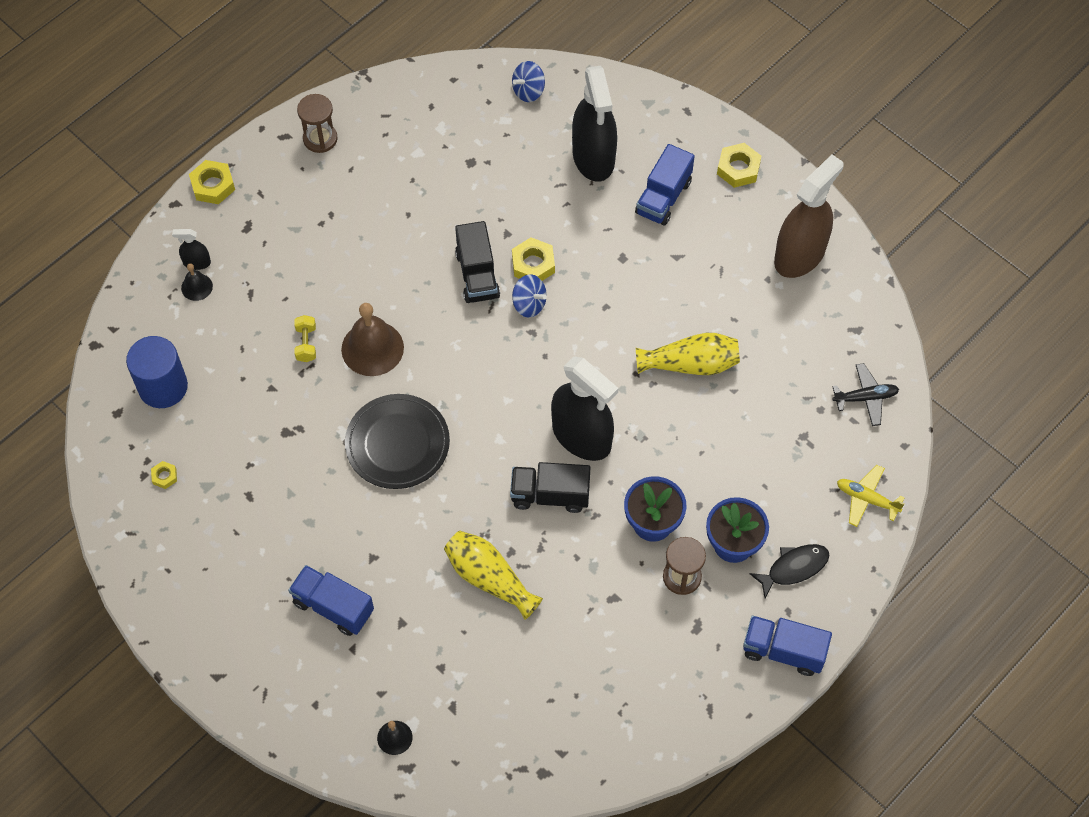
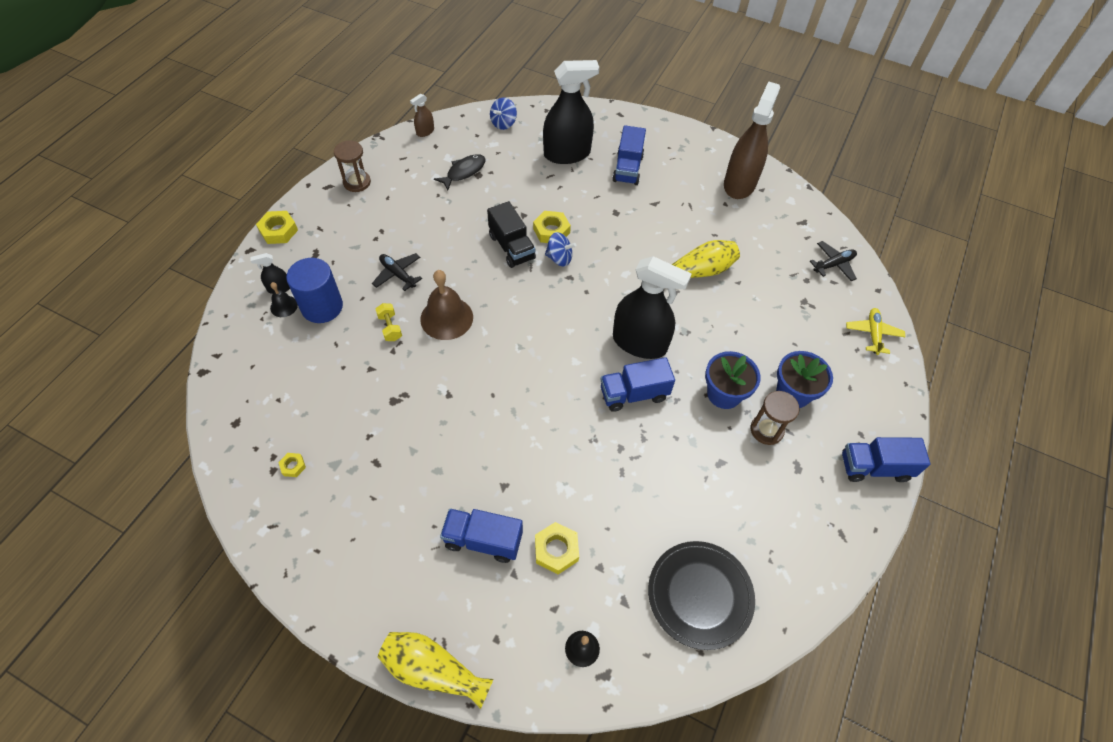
camera: 20 degrees left, 5 degrees down
blue cylinder [126,336,188,408] -> blue cylinder moved to [286,258,343,323]
black plate [345,394,450,489] -> black plate moved to [648,541,755,650]
yellow vase [444,531,543,620] -> yellow vase moved to [378,632,493,709]
black truck [510,462,591,513] -> blue truck [600,357,675,412]
black spray bottle [572,66,617,182] -> black spray bottle turned 75 degrees counterclockwise [543,60,599,164]
yellow nut [717,143,761,188] -> yellow nut moved to [535,522,579,574]
black fish [749,544,830,598] -> black fish moved to [434,154,486,190]
yellow plane [837,465,905,527] -> yellow plane turned 90 degrees clockwise [846,308,905,355]
none -> black plane [372,253,422,291]
none -> brown spray bottle [410,93,434,137]

